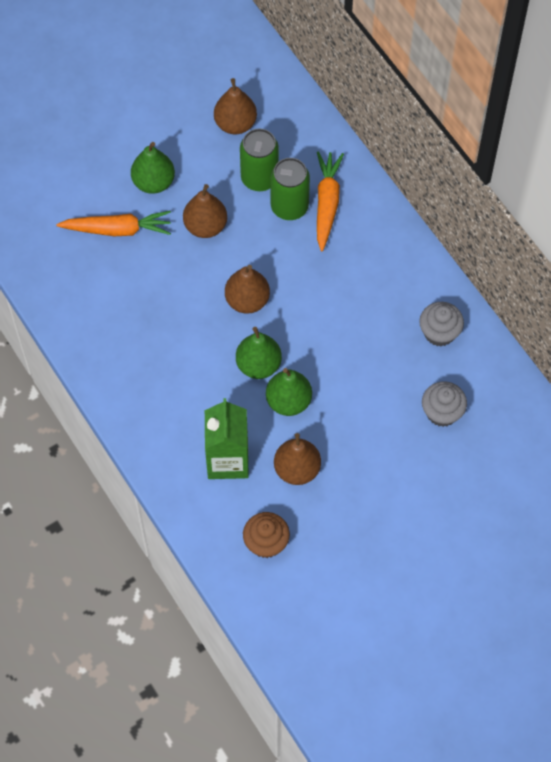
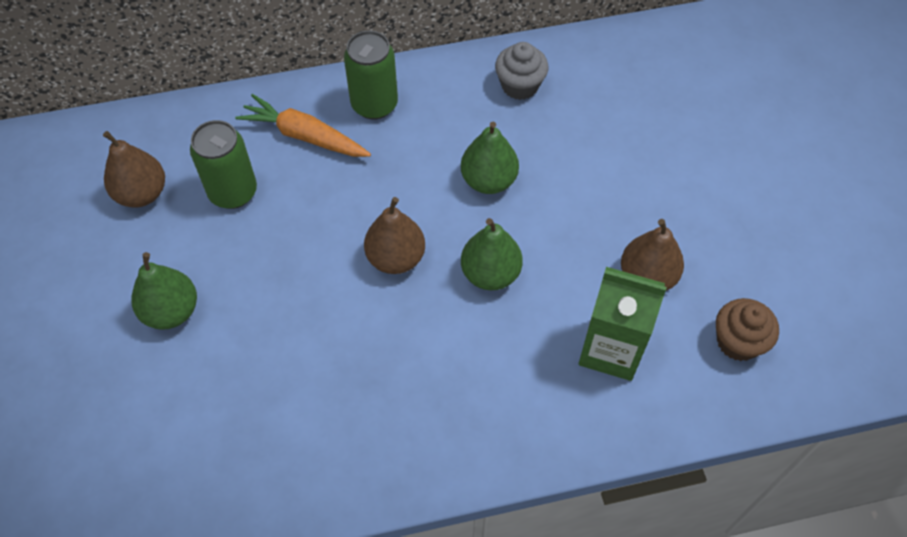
camera: 70 degrees left, 5 degrees down
orange carrot [56,211,171,236] -> none
brown pear [183,184,227,238] -> none
green pear [266,368,312,416] -> green pear moved to [461,122,519,194]
green can [270,158,310,220] -> green can moved to [344,31,398,120]
grey cupcake [422,381,467,427] -> none

